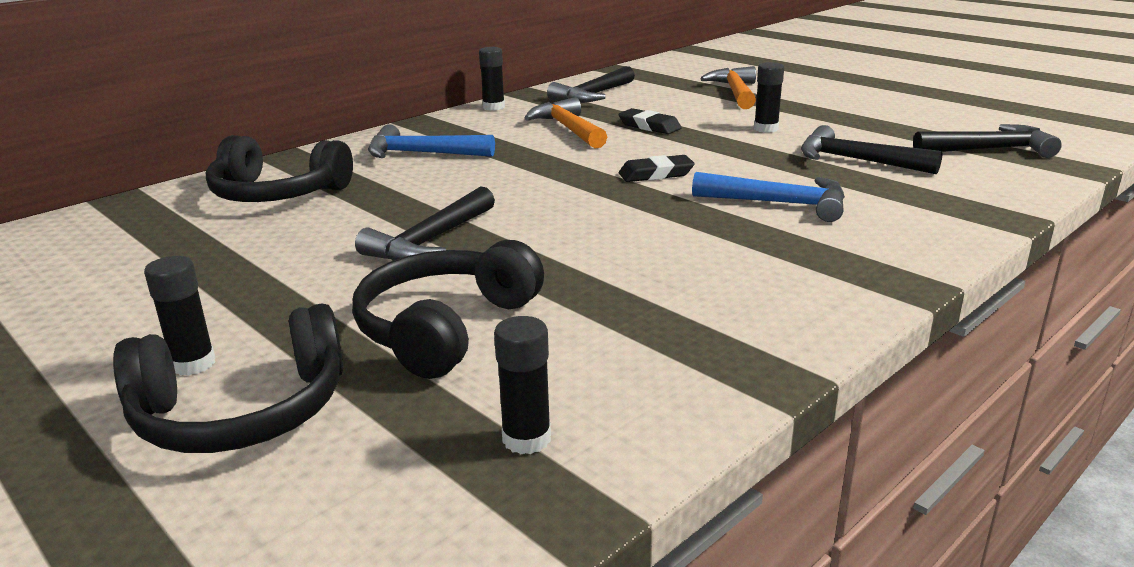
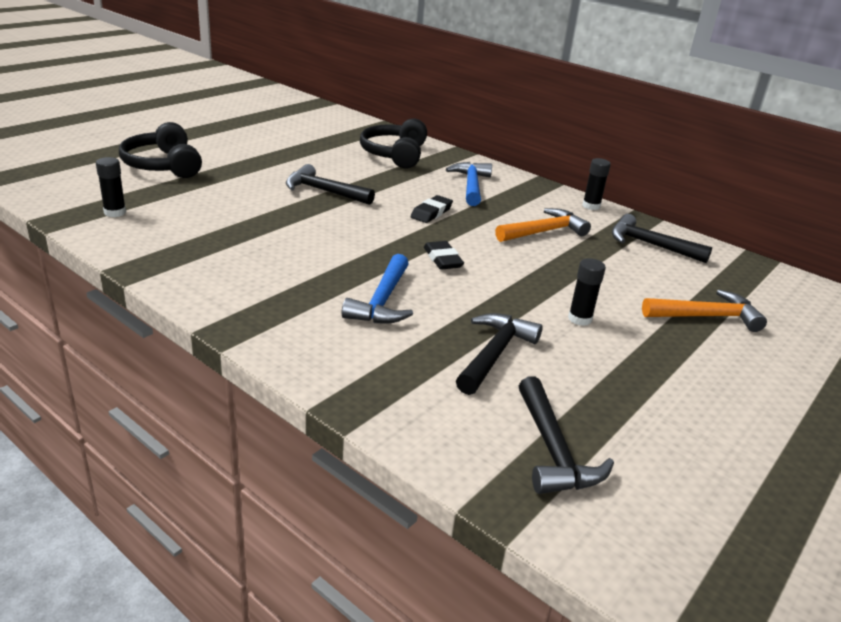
camera: 80 degrees right, 5 degrees up
black glue stick [144,256,216,376] -> none
black headphones [352,240,544,379] -> none
black eraser [619,108,682,134] -> black eraser moved to [410,195,453,223]

